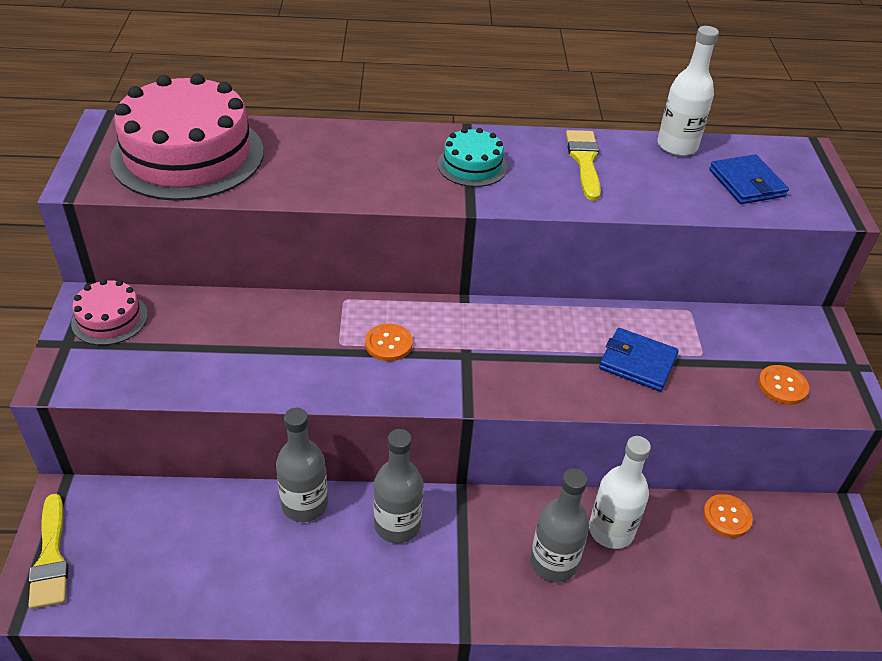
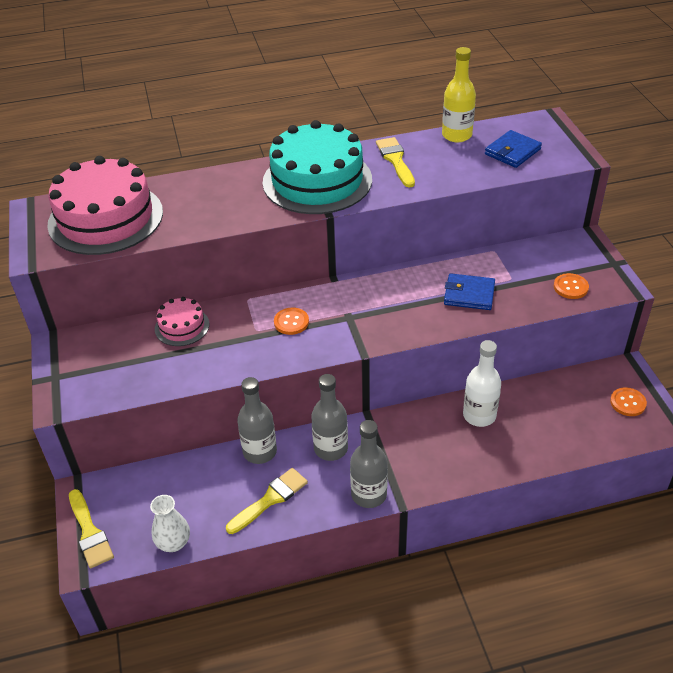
camera: 10 degrees left, 0 degrees up
pink cake [71,279,148,345] -> pink cake moved to [155,297,209,346]
turquoise cake [438,128,507,187] -> turquoise cake [263,120,372,214], size x2.10
grey bottle [530,468,589,582] -> grey bottle moved to [350,420,388,508]
white bottle [657,26,719,156] -> yellow bottle [442,47,476,142]
orange button [703,494,753,538] -> orange button moved to [610,387,647,416]
blue wallet [709,154,789,204] -> blue wallet turned 75 degrees clockwise [485,130,542,168]
none -> white vase [150,495,190,552]
none -> yellow brush [226,468,308,534]

